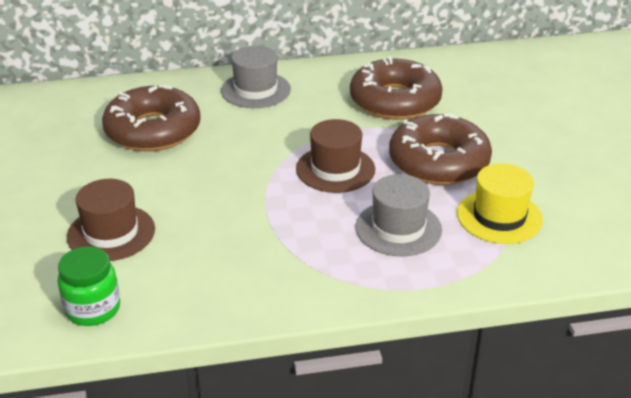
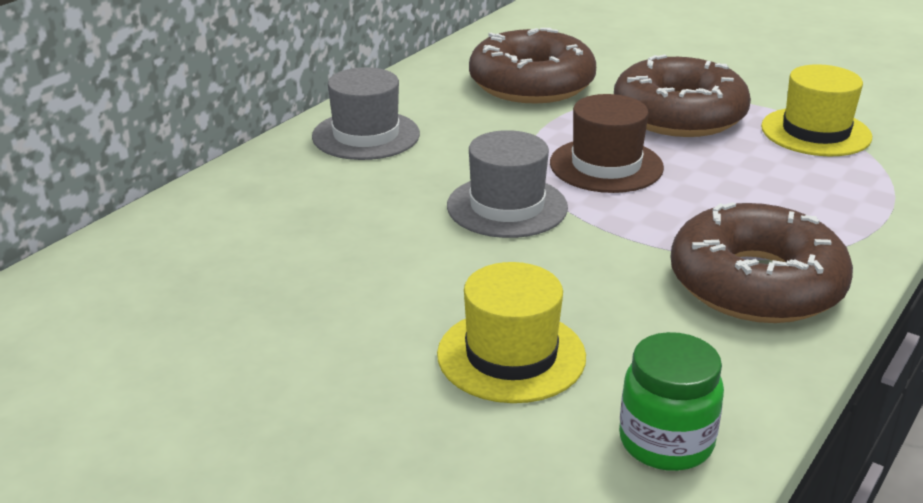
camera: 45 degrees left, 5 degrees down
brown hat [67,179,155,261] -> yellow hat [437,262,586,403]
brown donut [102,85,201,151] -> brown donut moved to [671,202,853,323]
grey hat [355,174,442,256] -> grey hat moved to [447,130,568,238]

